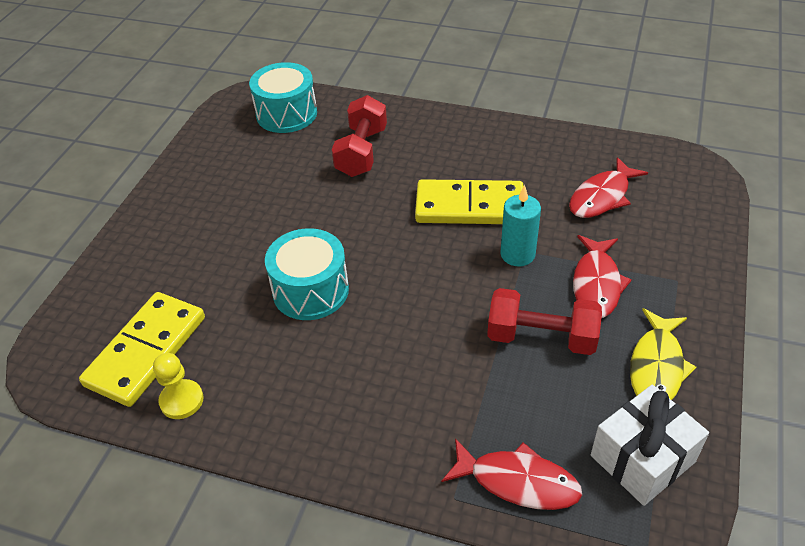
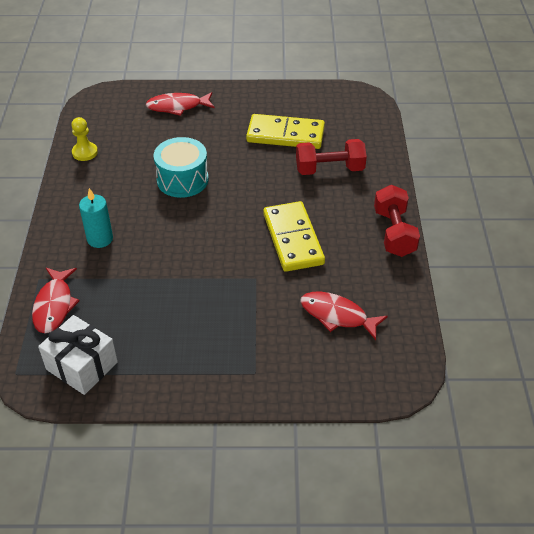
camera: 70 degrees right, 0 degrees up
yellow domino [79,292,205,407] -> yellow domino moved to [246,114,325,149]
turquoise drum [249,62,317,133] -> none
red dumbbell [487,288,602,355] -> red dumbbell moved to [374,185,420,257]
turquoise candle [501,185,541,266] -> turquoise candle moved to [79,188,113,248]
red fish [573,235,632,318] -> red fish moved to [145,92,215,116]
yellow fish [630,308,696,400] -> none

